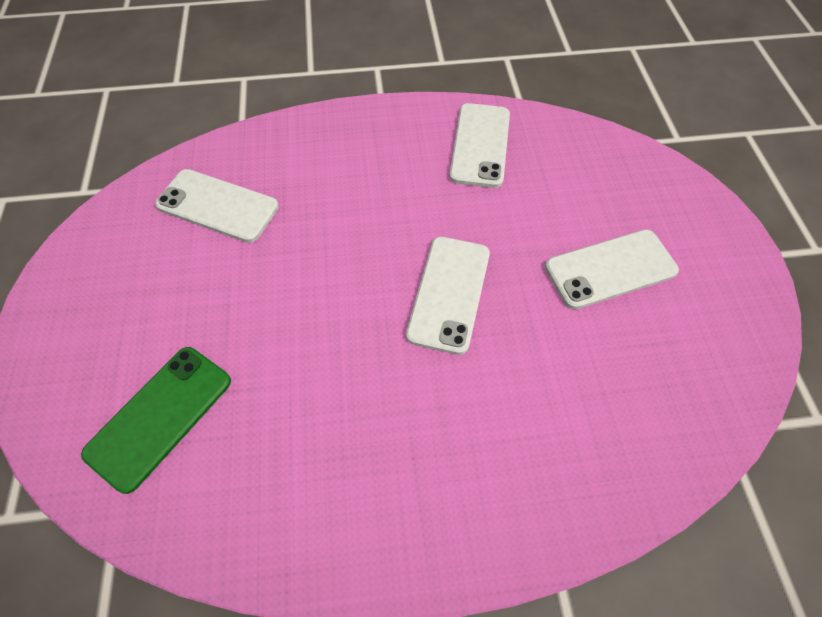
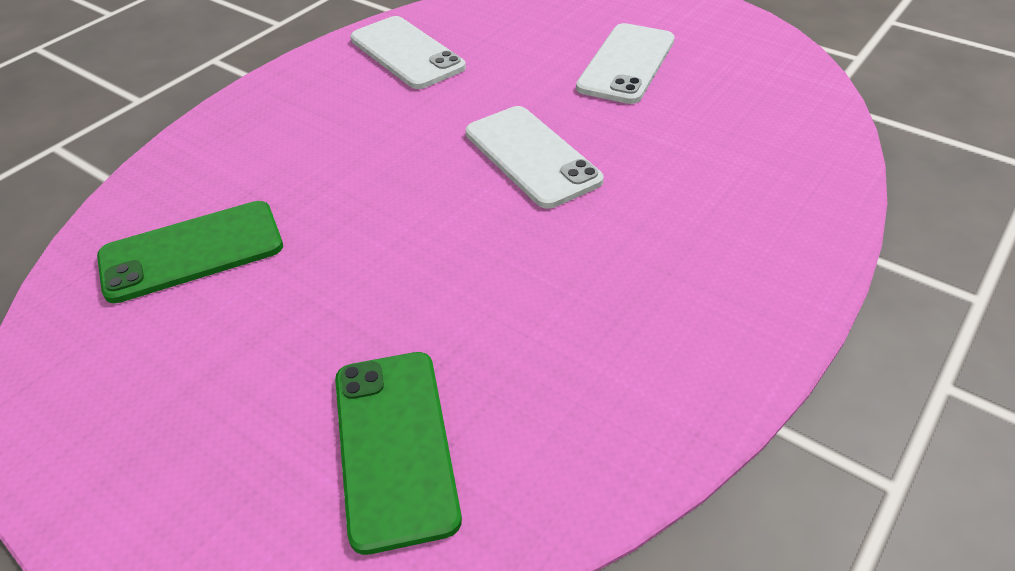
camera: 45 degrees left, 15 degrees down
white phone [155,169,279,243] -> green phone [97,201,283,303]

